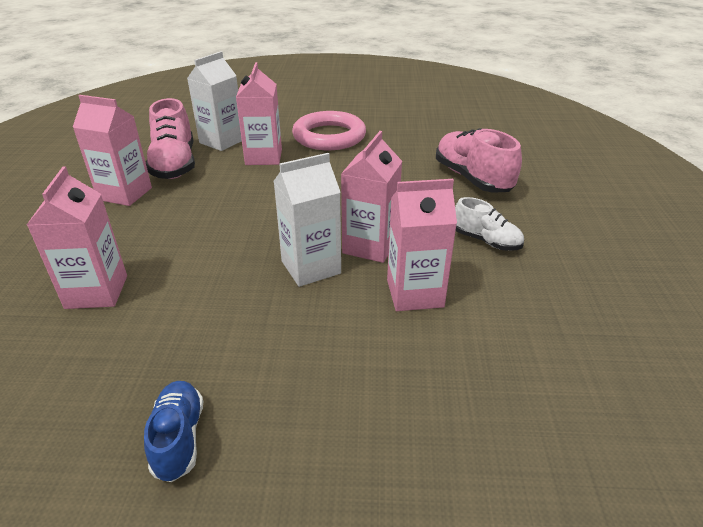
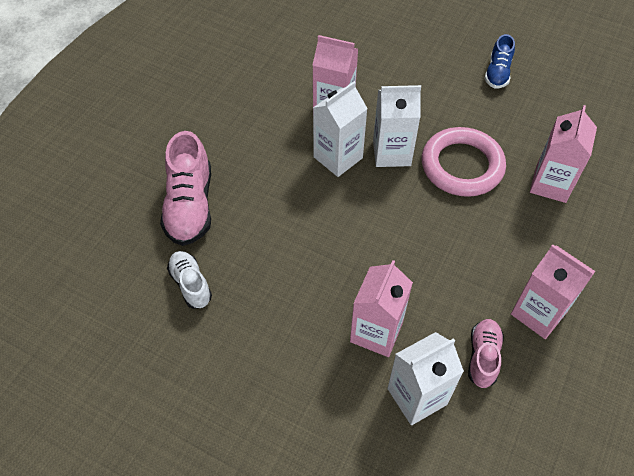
camera: 155 degrees left, 20 degrees up
pink shoe [146,98,195,179] -> pink shoe [468,319,504,388], size x0.59
pink ring [292,111,366,150] -> pink ring moved to [422,127,506,197]
pink carton [341,131,402,263] -> white carton [313,81,368,177]
white shoe [455,197,524,251] -> white shoe moved to [167,251,212,309]

